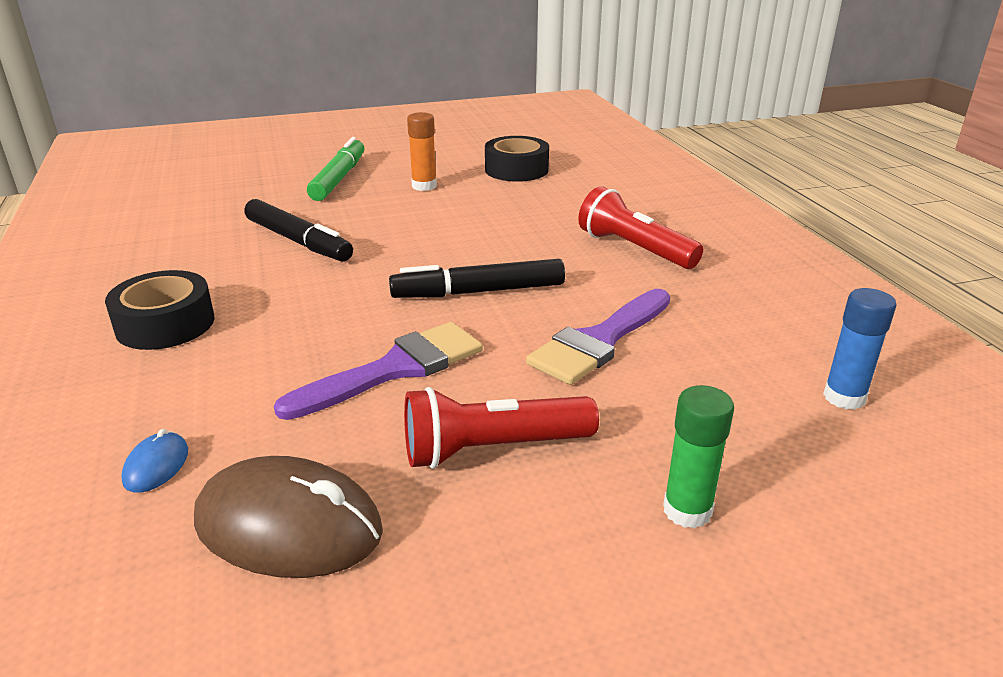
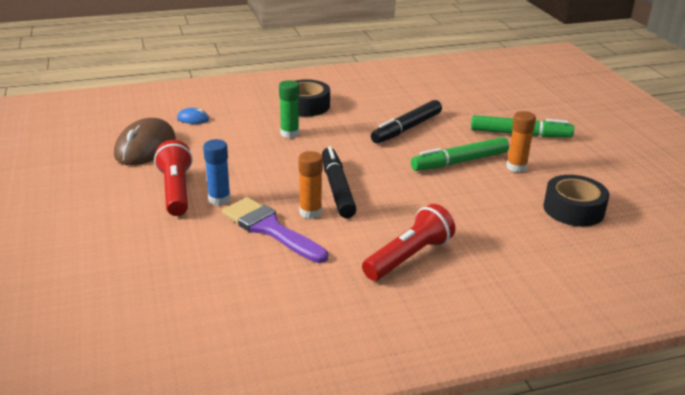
camera: 90 degrees right, 0 degrees up
purple brush [274,322,483,420] -> none
green glue stick [663,385,734,528] -> green glue stick moved to [279,80,299,138]
blue glue stick [823,288,897,410] -> blue glue stick moved to [203,139,231,206]
none -> orange glue stick [298,151,323,219]
none -> green marker [411,137,509,171]

